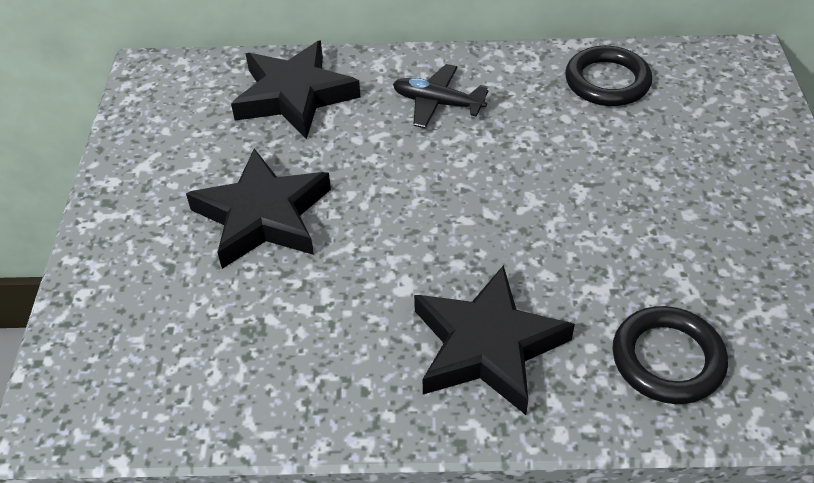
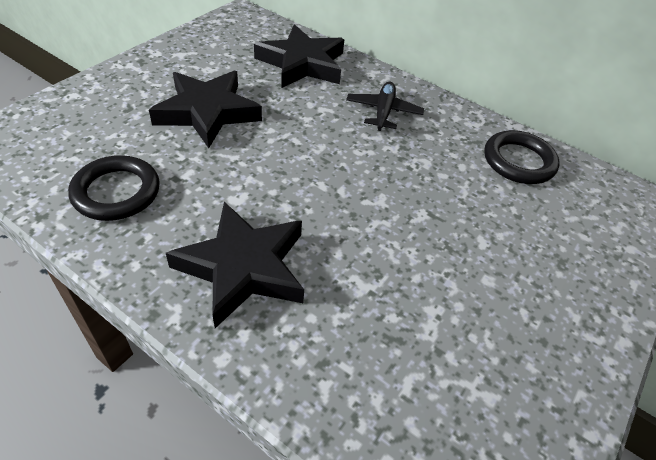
camera: 30 degrees right, 0 degrees up
black plane [393,64,488,128] -> black plane turned 45 degrees clockwise [346,82,424,131]
black ring [612,306,728,404] -> black ring moved to [68,155,160,221]

